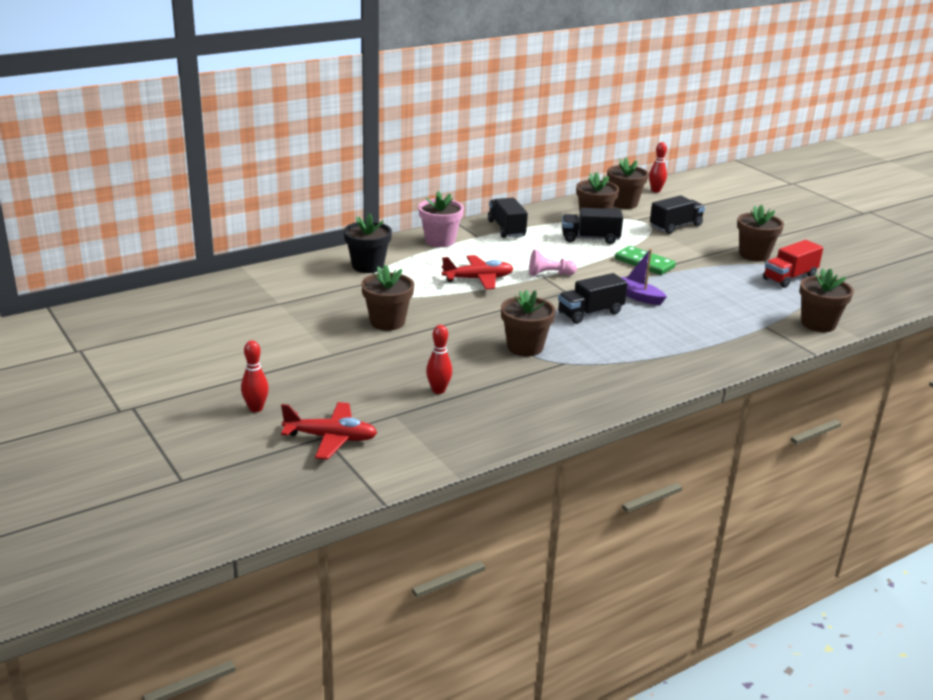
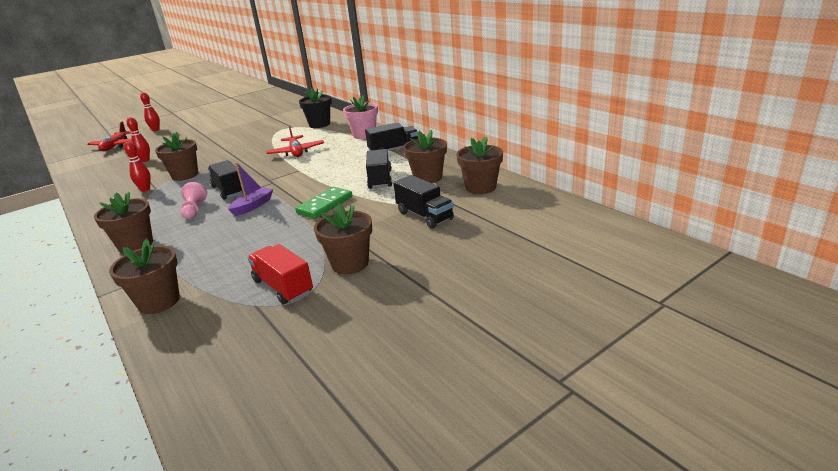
camera: 90 degrees right, 0 degrees up
brown flower pot [361,265,414,331] -> brown flower pot moved to [94,192,153,254]
pink pawn [529,250,577,276] -> pink pawn moved to [181,182,207,219]
red bowling pin [649,142,667,192] -> red bowling pin moved to [124,141,151,192]

